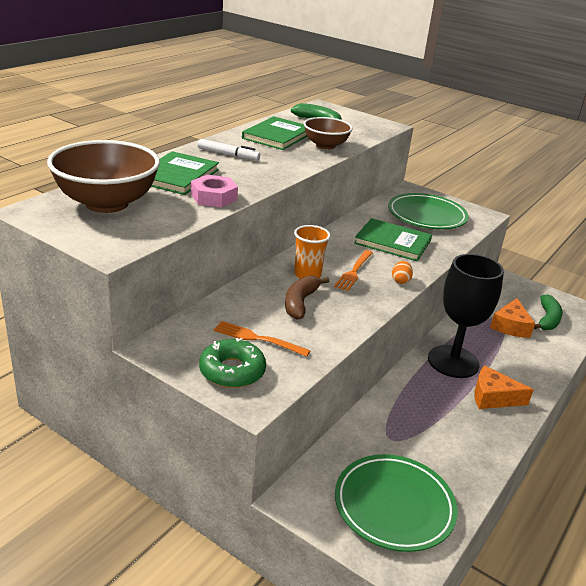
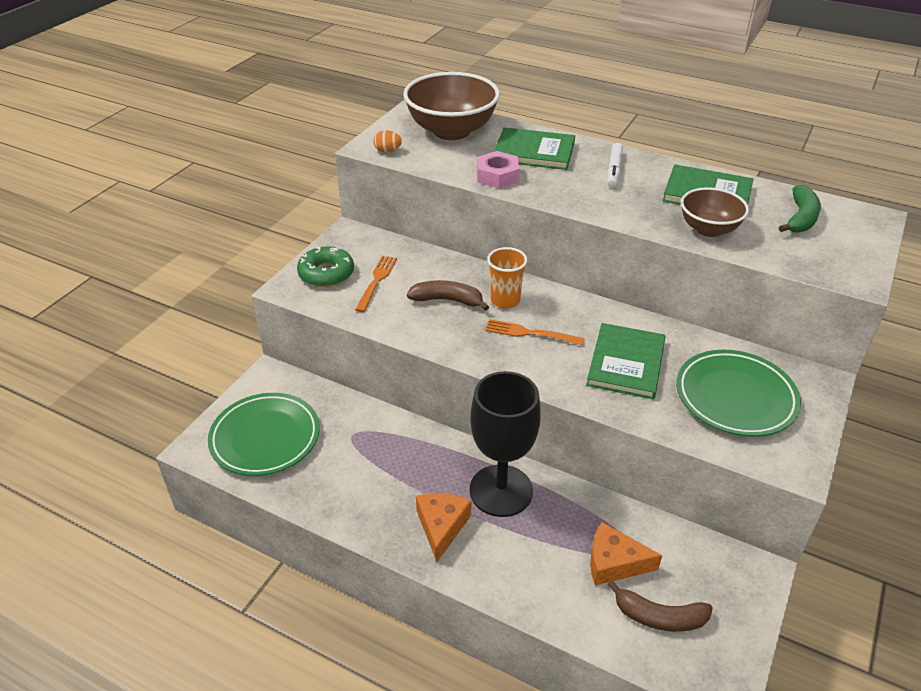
camera: 85 degrees right, 10 degrees up
orange egg [392,261,413,284] -> orange egg moved to [373,130,402,152]
green banana [534,295,563,330] -> brown banana [607,580,713,632]

